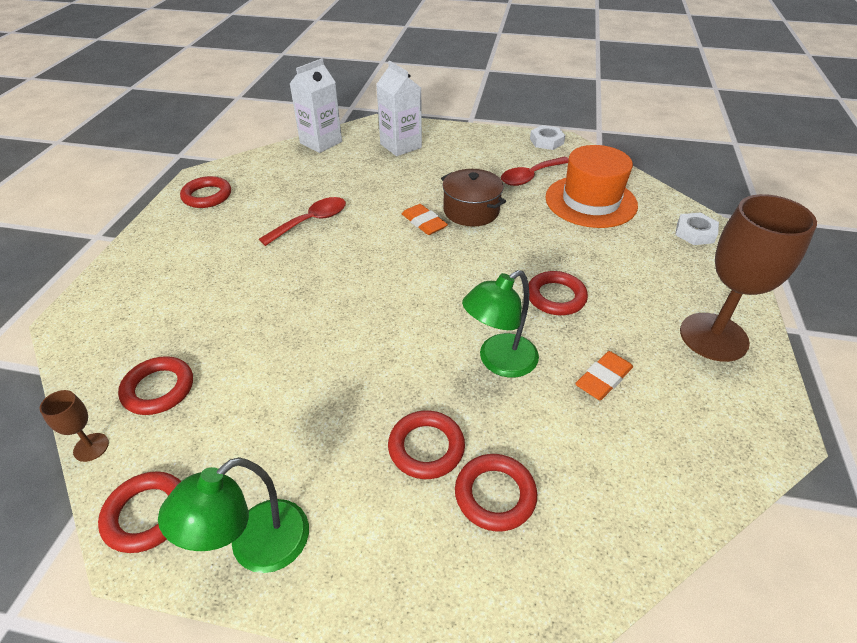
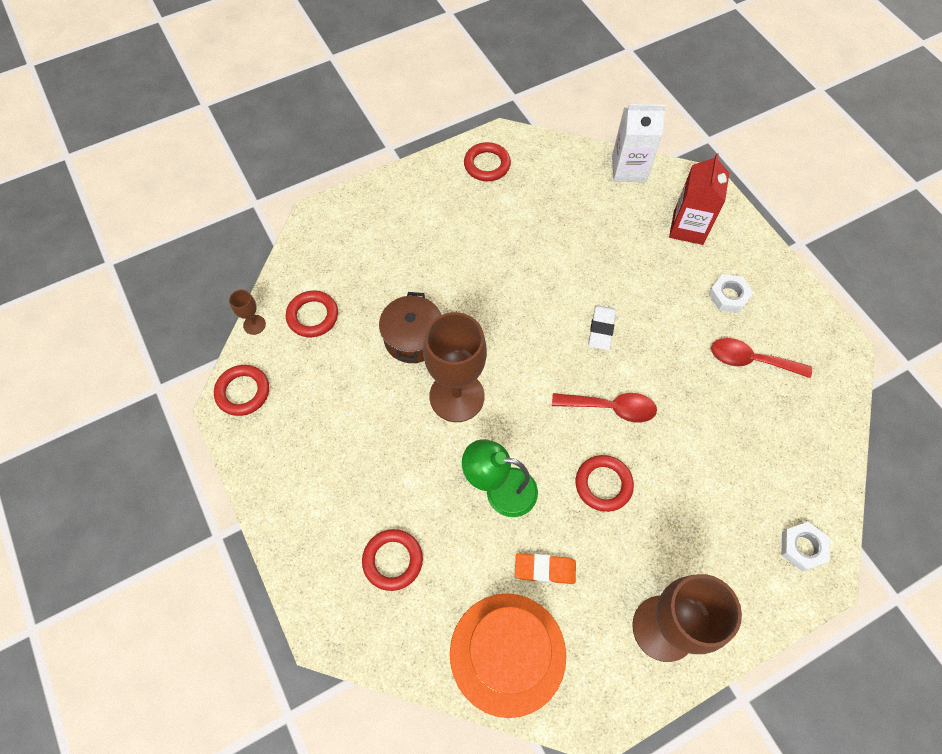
camera: 50 degrees right, 20 degrees up
green lamp [158,457,309,573] -> none
red spoon [259,197,346,246] -> red spoon moved to [552,393,657,423]
white carton [376,61,422,156] -> red carton [669,153,729,245]
red ring [388,410,465,479] -> none
orange eraser [402,204,448,235] -> white eraser [588,305,616,350]
brown pot [441,169,506,226] -> brown pot moved to [379,292,441,363]
white nut [530,125,565,150] -> white nut moved to [709,274,753,313]
orange hat [545,145,638,228] -> orange hat moved to [450,593,566,718]
none -> brown goblet [423,312,487,422]

